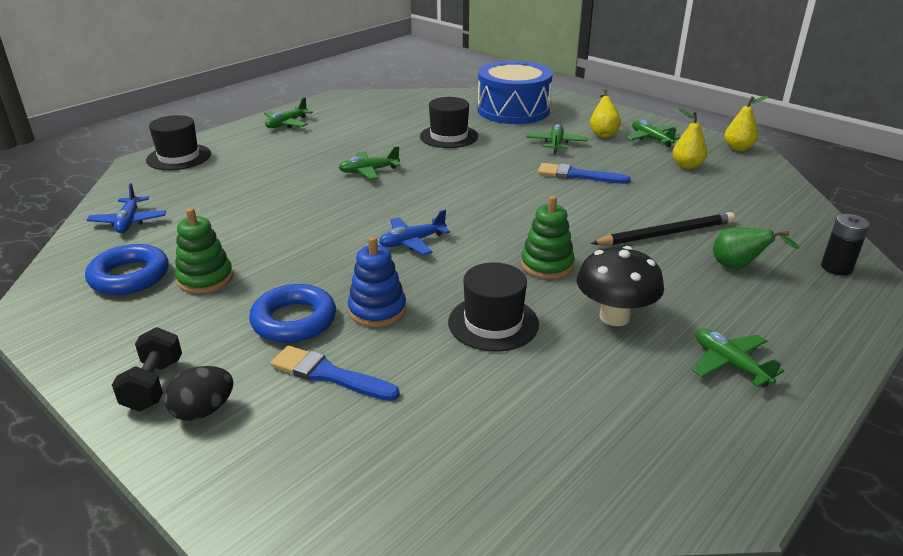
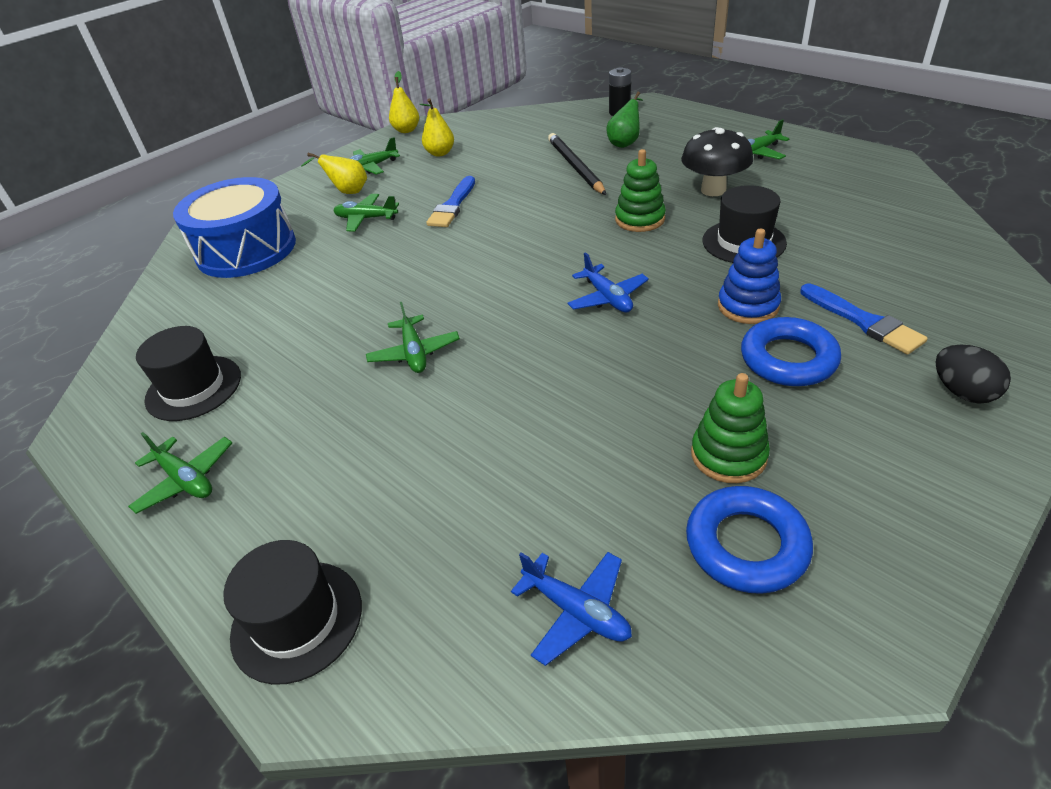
camera: 85 degrees left, 10 degrees up
blue plane [87,183,166,233] -> blue plane turned 45 degrees clockwise [511,552,632,666]
black dumbbell [112,327,182,411] -> none
blue brush [271,345,400,401] -> blue brush turned 60 degrees counterclockwise [800,284,928,355]
black hat [420,97,478,148] -> black hat moved to [136,326,241,421]

